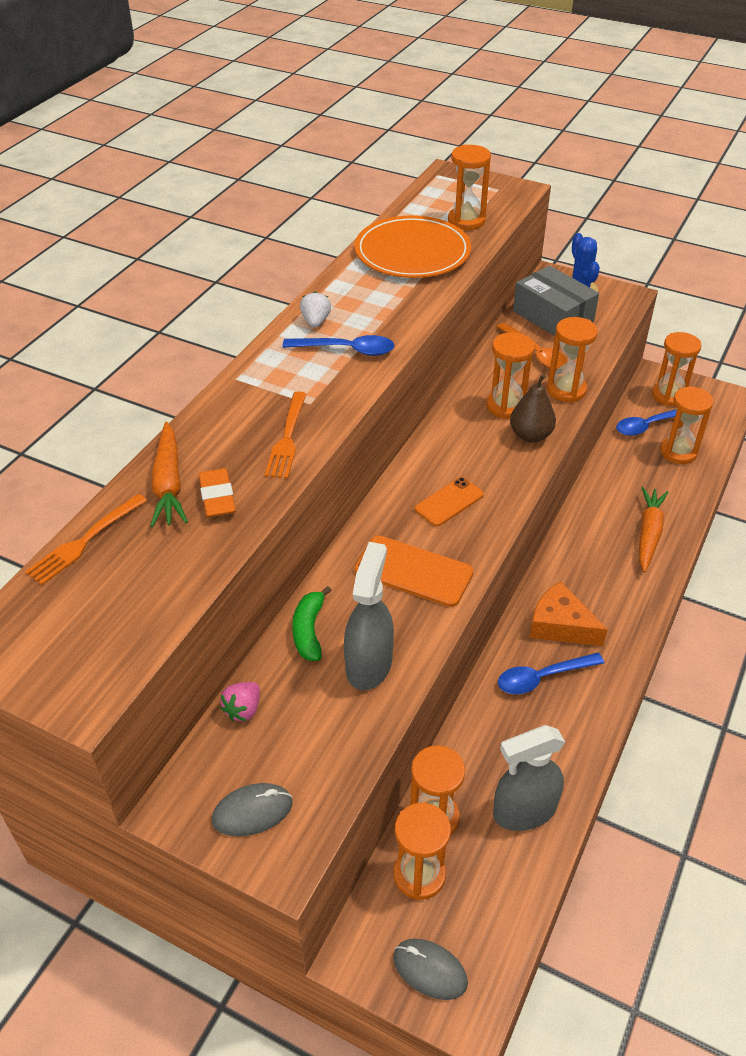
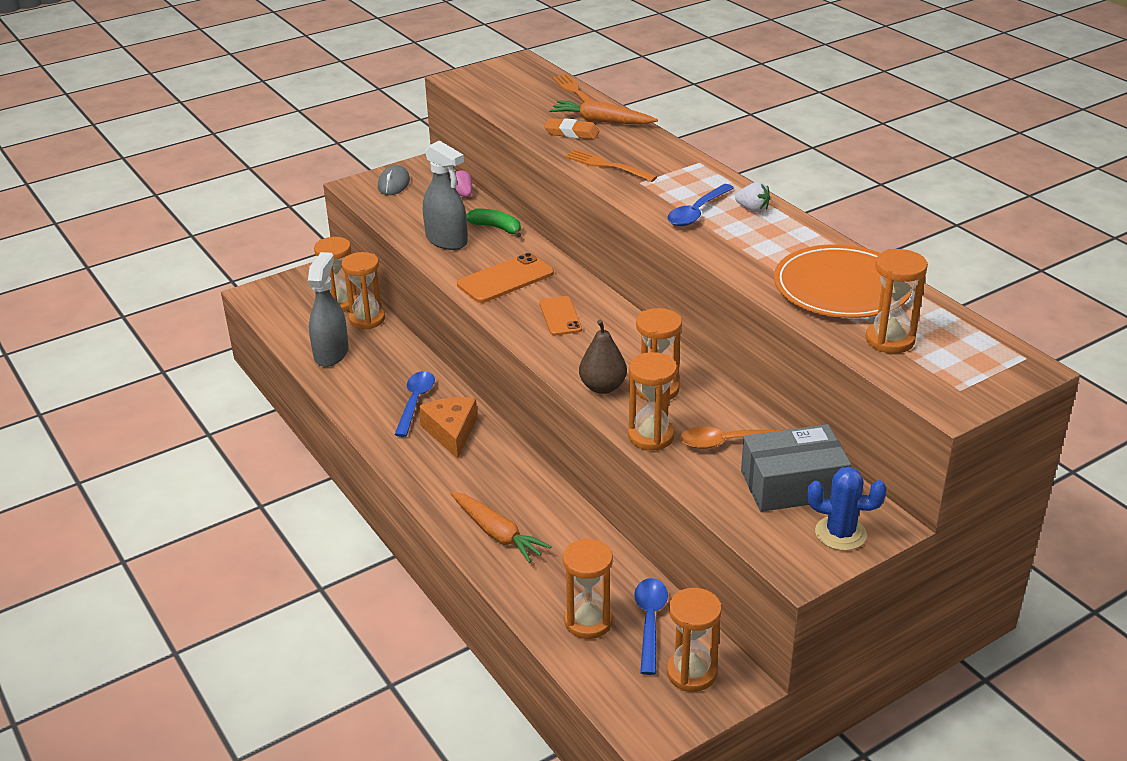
camera: 120 degrees right, 10 degrees down
grey mouse [393,939,468,1000] -> none
orange cheese [530,582,608,646] -> orange cheese turned 75 degrees counterclockwise [419,397,477,459]

